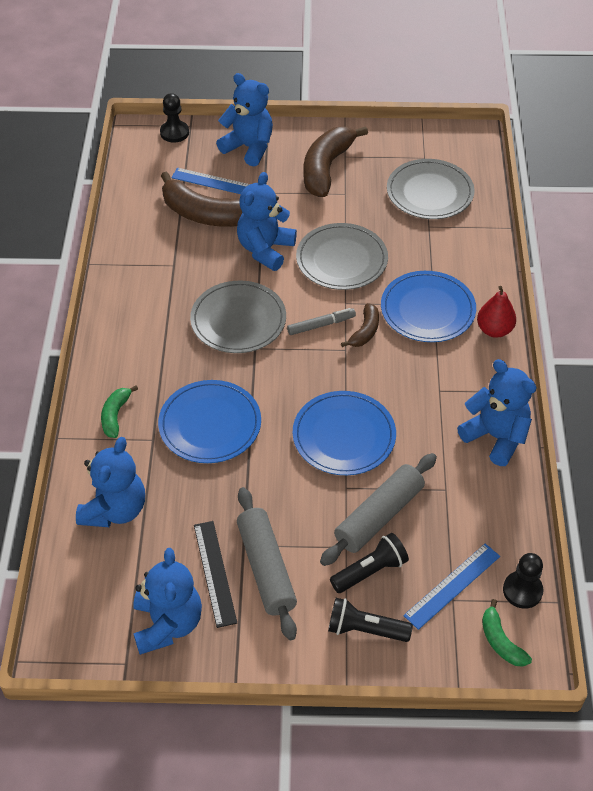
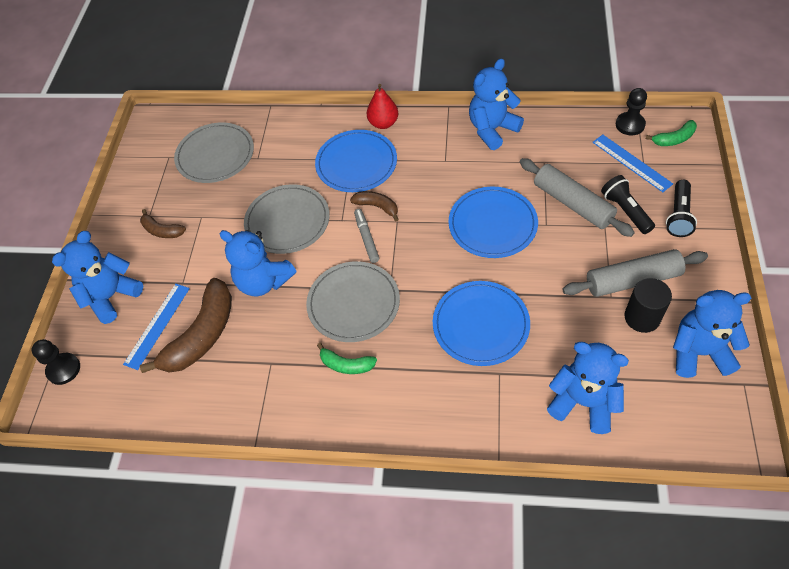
camera: 80 degrees left, 5 degrees up
green banana [101,385,138,438] -> green banana moved to [317,343,377,374]
black ruler [194,521,237,628] -> black cylinder [624,278,672,333]
brown banana [303,126,368,197] -> brown banana [140,209,186,238], size x0.51

